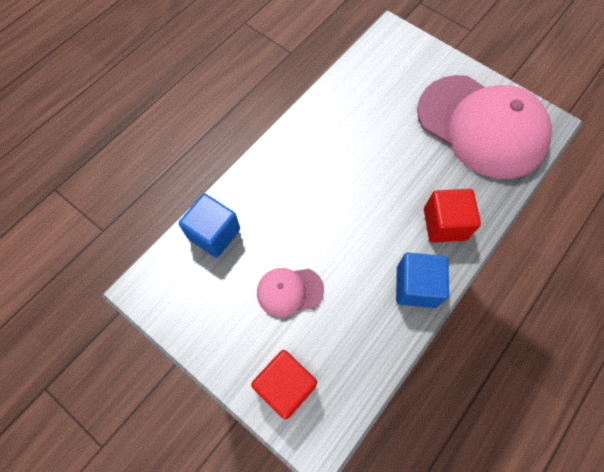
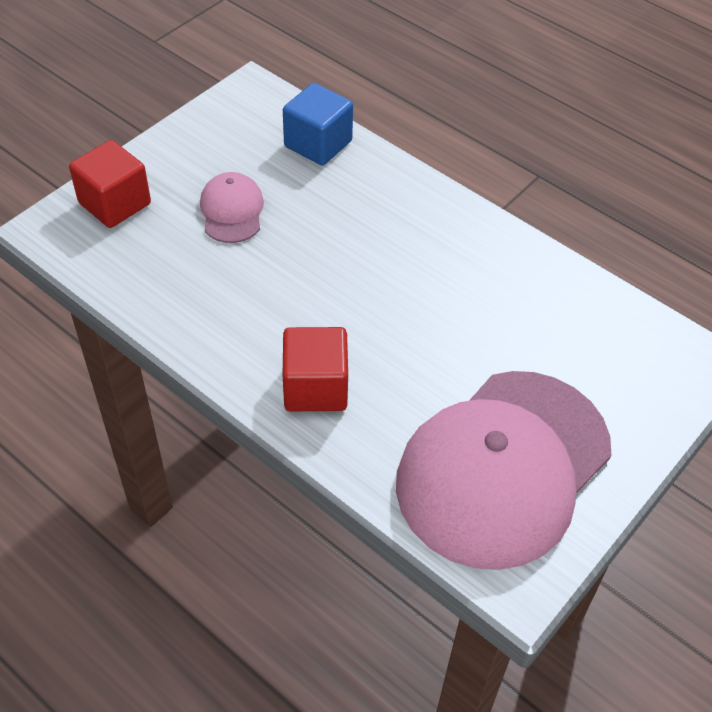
camera: 90 degrees right, 15 degrees down
blue cube [396,253,449,308] -> none

